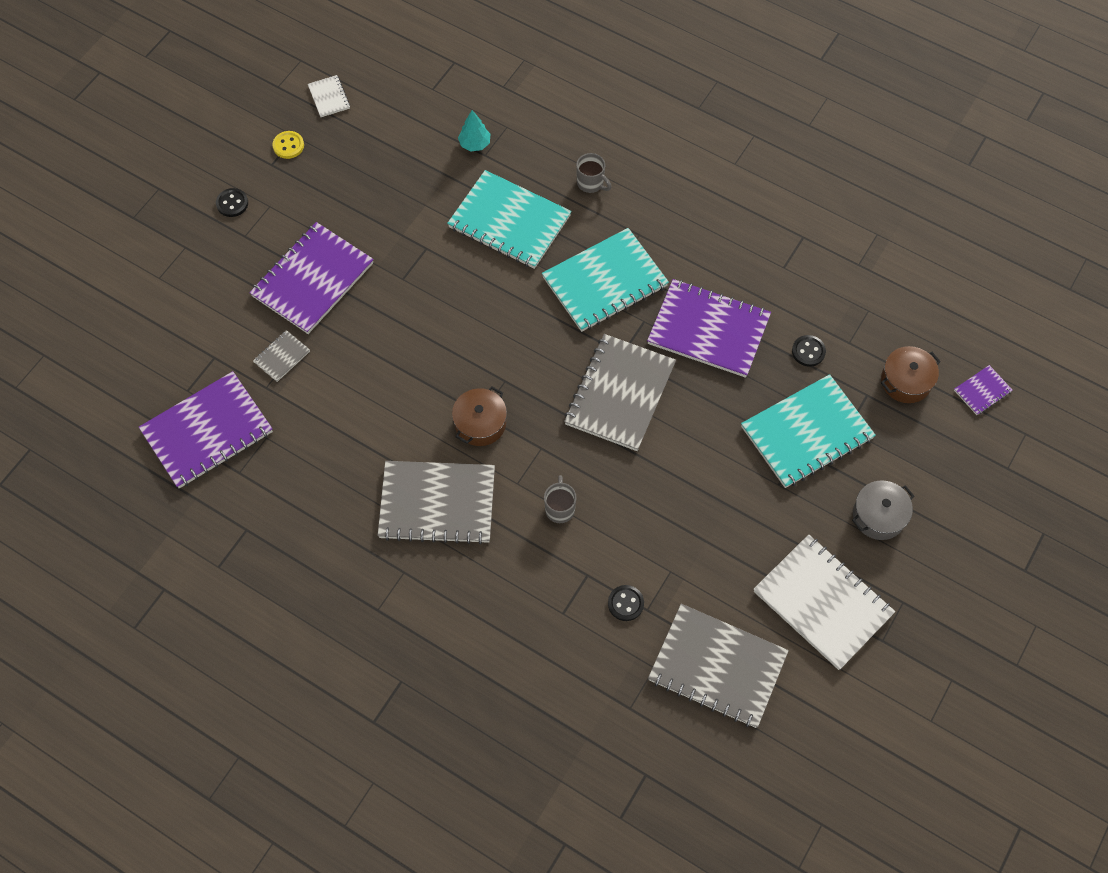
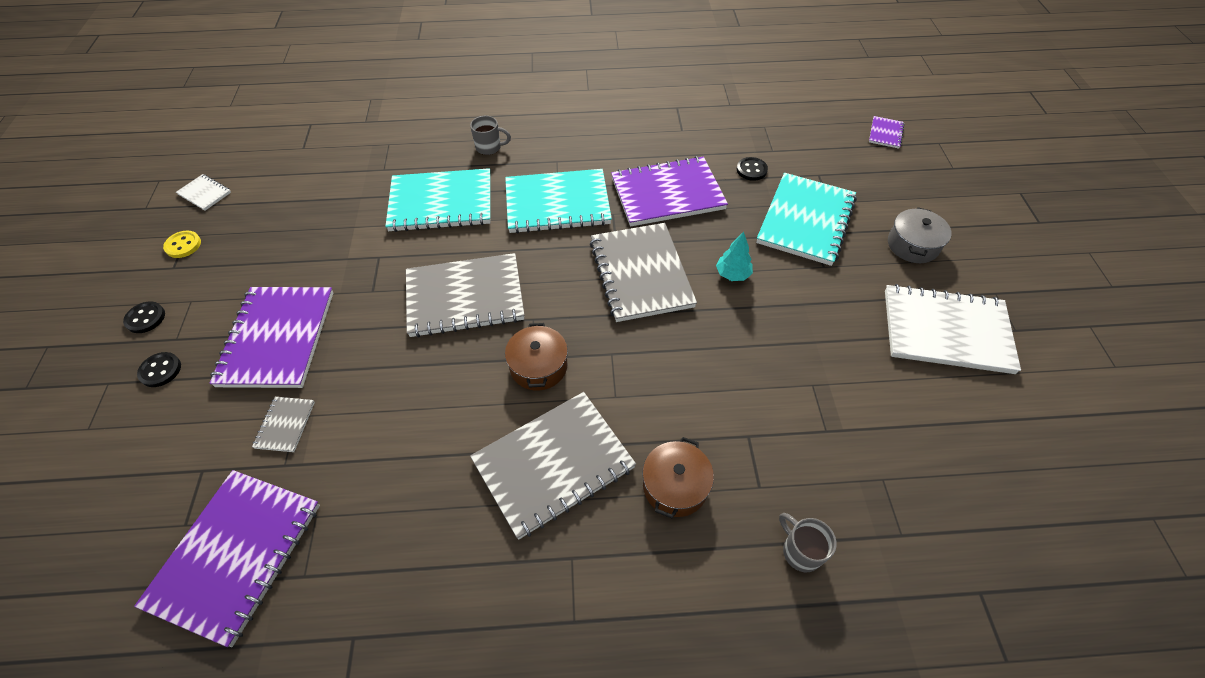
camera: 35 degrees left, 10 degrees down
turquoise tree [458,110,490,152] -> turquoise tree moved to [716,232,753,281]
turquoise notebook [542,228,669,332] -> turquoise notebook turned 60 degrees clockwise [505,169,612,234]
grey mug [544,475,577,523] -> grey mug moved to [779,513,837,572]
black button [608,585,644,621] -> black button moved to [137,352,181,387]
grey notebook [648,604,789,728] -> grey notebook moved to [406,253,525,338]
brown pot [881,346,941,403] -> brown pot moved to [642,437,714,518]

